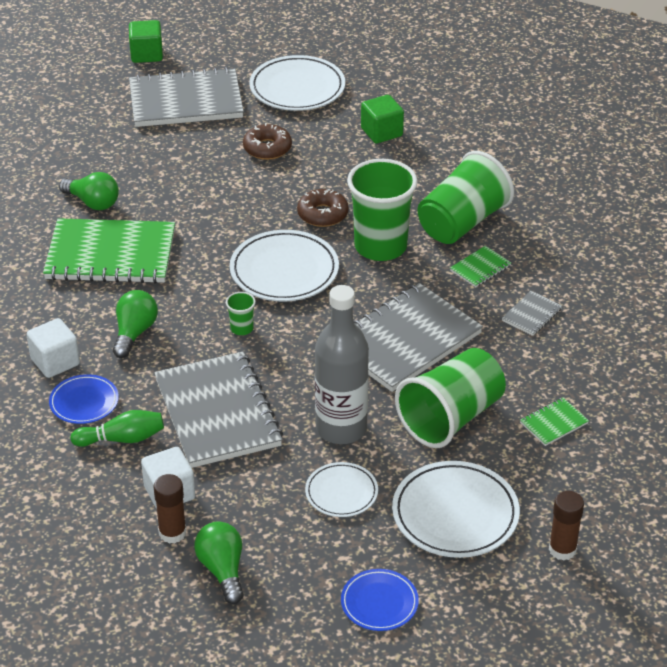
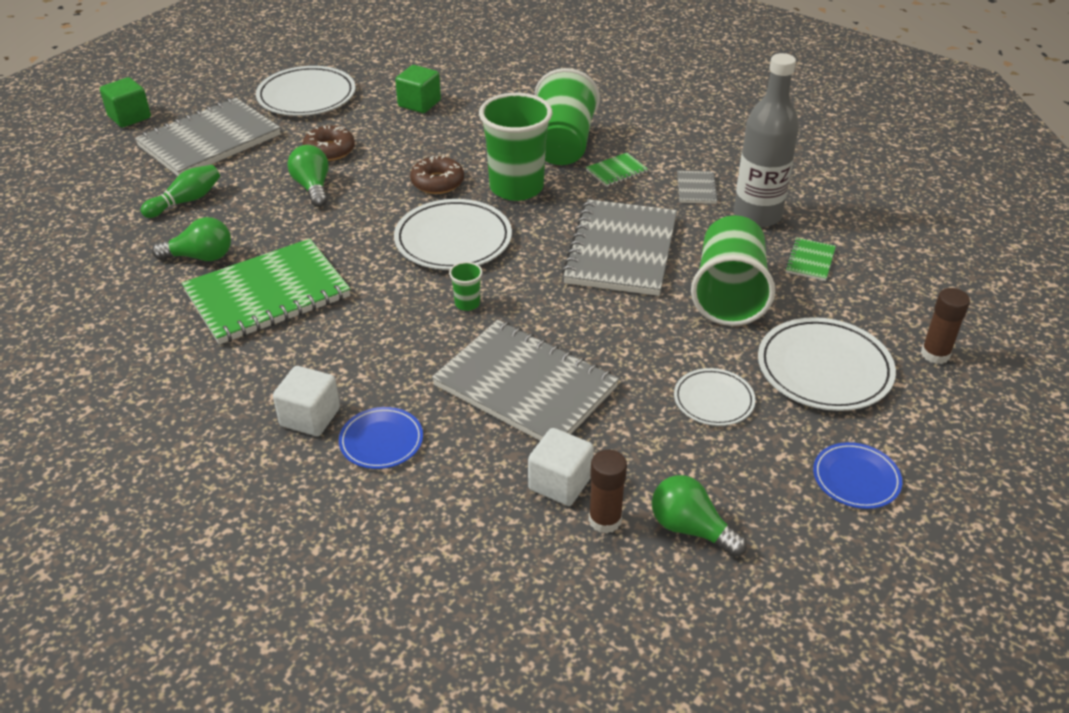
camera: 35 degrees left, 0 degrees up
green bowling pin [70,410,164,447] -> green bowling pin moved to [140,165,220,218]
green light bulb [113,290,158,358] -> green light bulb moved to [288,145,329,207]
grey bottle [315,285,369,444] -> grey bottle moved to [734,53,799,228]
green notebook [450,246,511,287] -> green notebook turned 45 degrees clockwise [586,153,648,187]

